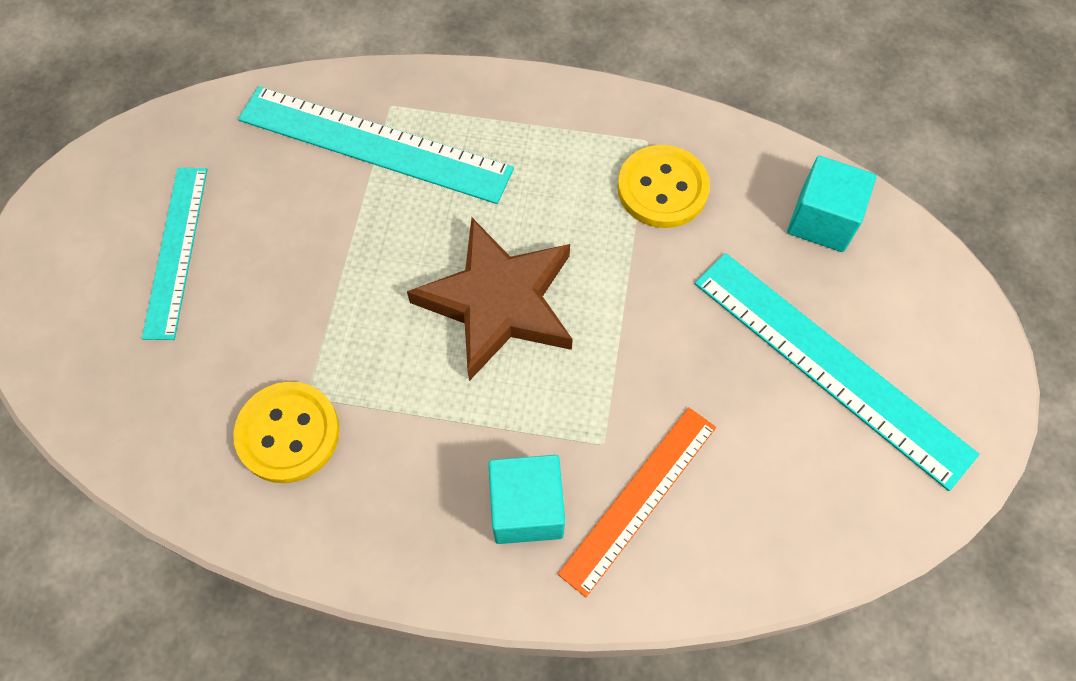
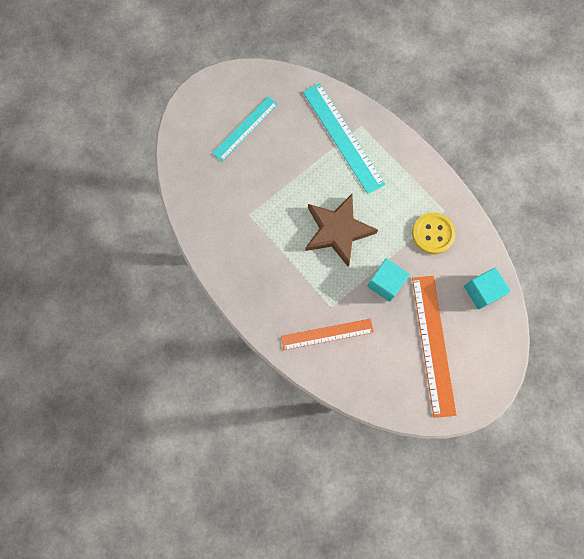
camera: 40 degrees right, 10 degrees up
yellow button [233,382,340,483] -> none
turquoise cube [488,455,565,544] -> turquoise cube moved to [367,259,409,302]
turquoise ruler [695,253,980,491] -> orange ruler [412,276,457,418]

